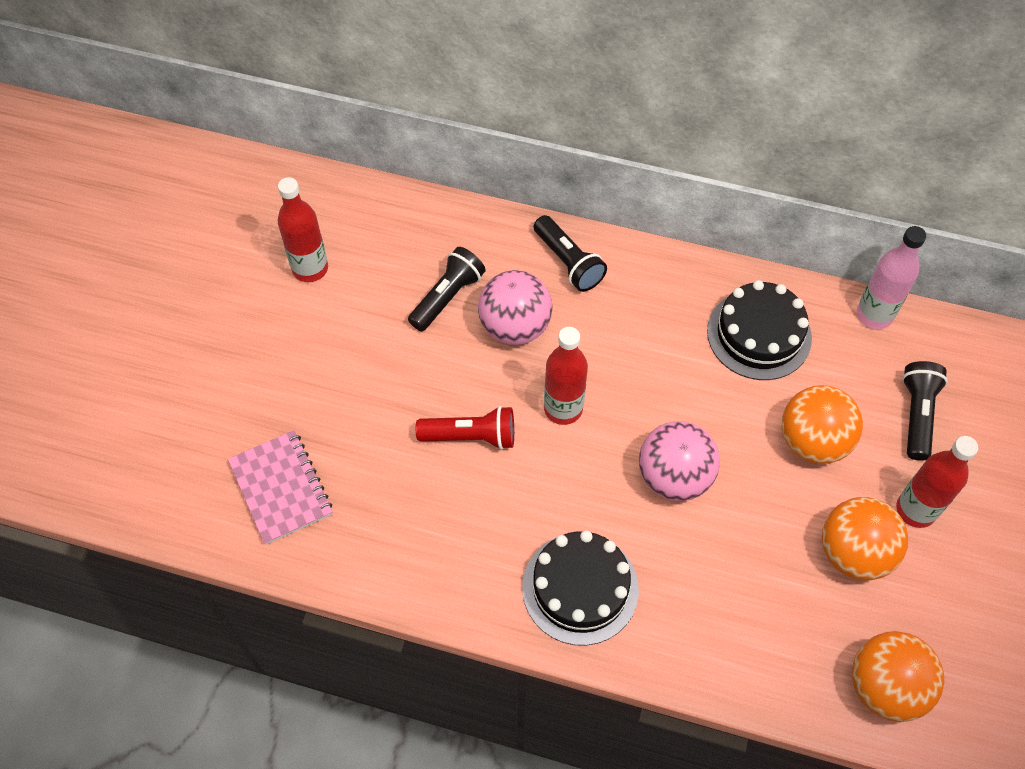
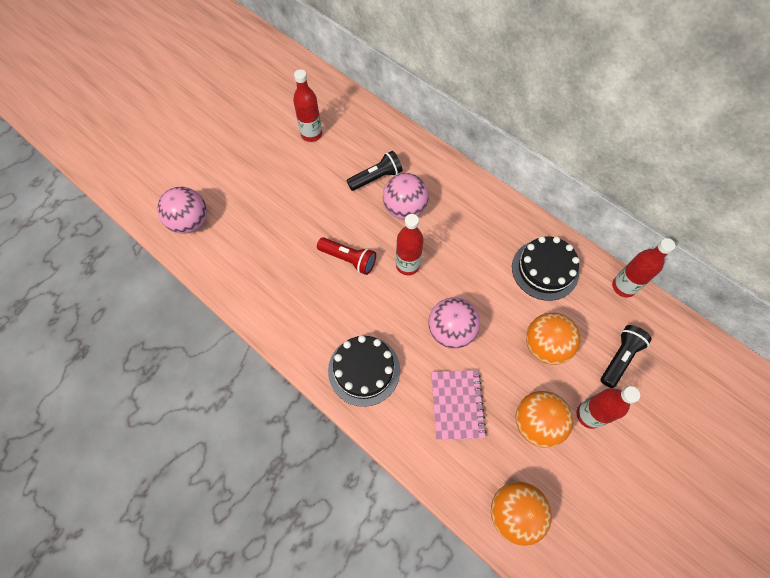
camera: 25 degrees right, 5 degrees up
pink notebook [228,430,332,545] -> pink notebook moved to [431,370,486,440]
black flashlight [534,215,607,292] -> none
pink bottle [857,226,926,329] -> red bottle [612,238,675,297]
none -> pink ball [157,187,207,234]

